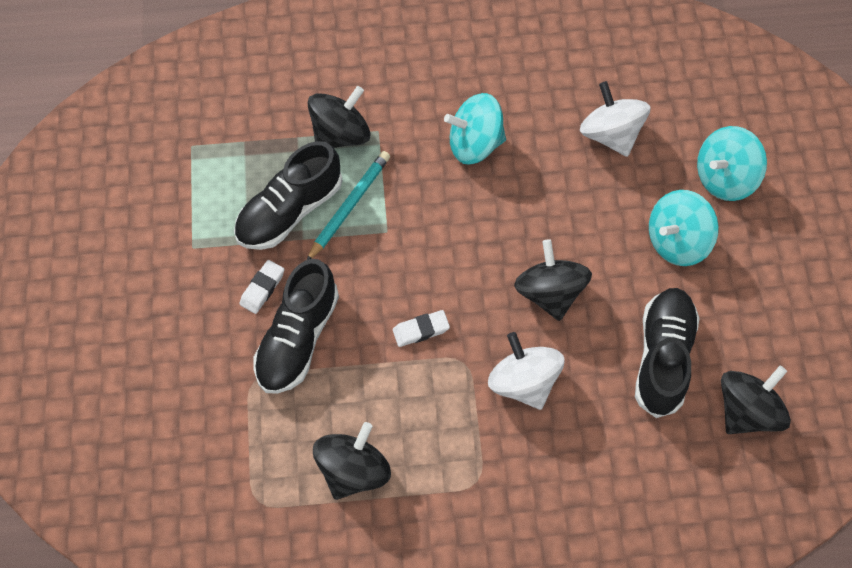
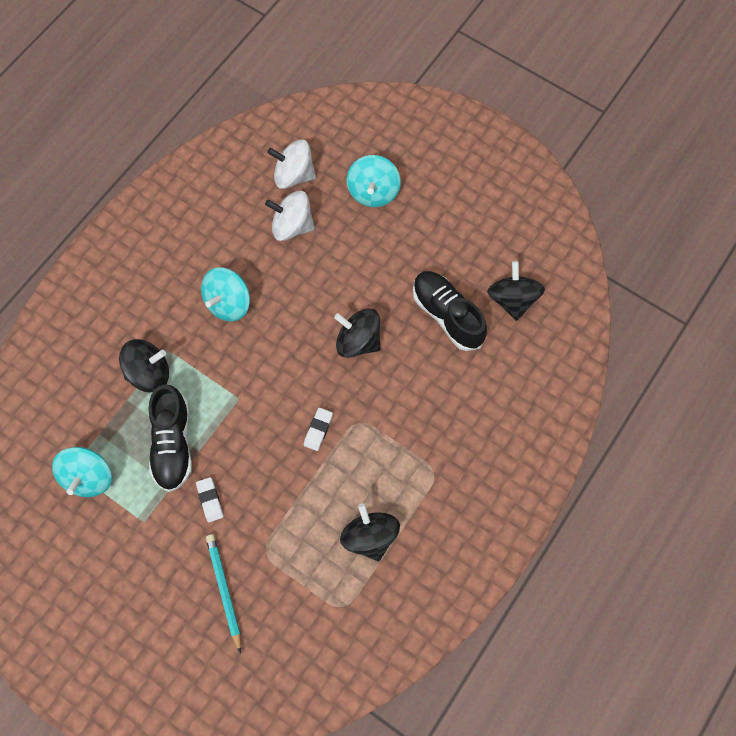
camera: 50 degrees left, 5 degrees up
black shoe [253,259,339,394] -> none
black spinning top [307,86,371,148] -> black spinning top turned 75 degrees clockwise [119,339,169,392]
turquoise pencil [307,151,390,260] -> turquoise pencil moved to [206,534,241,653]
white spinning top [488,332,564,410] -> white spinning top moved to [267,140,316,189]
turquoise spinning top [649,190,719,266] -> turquoise spinning top moved to [52,447,112,497]

